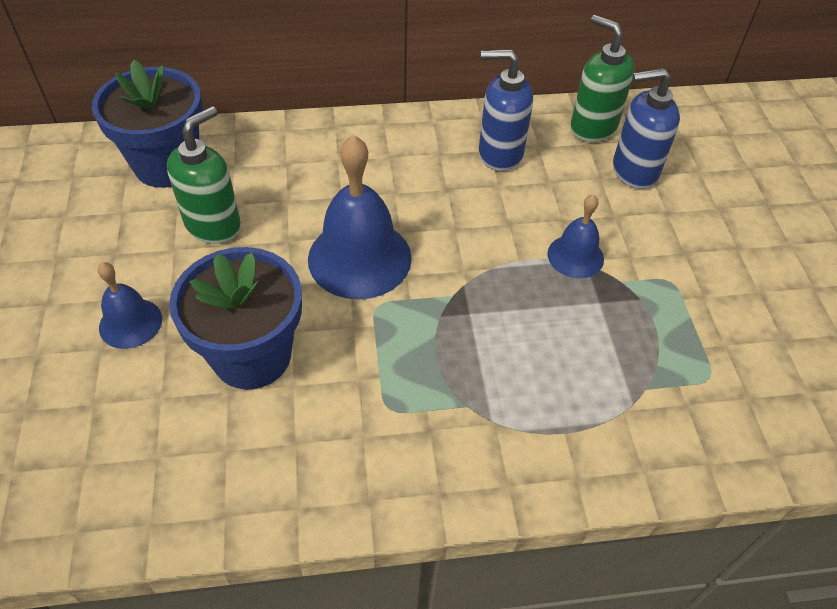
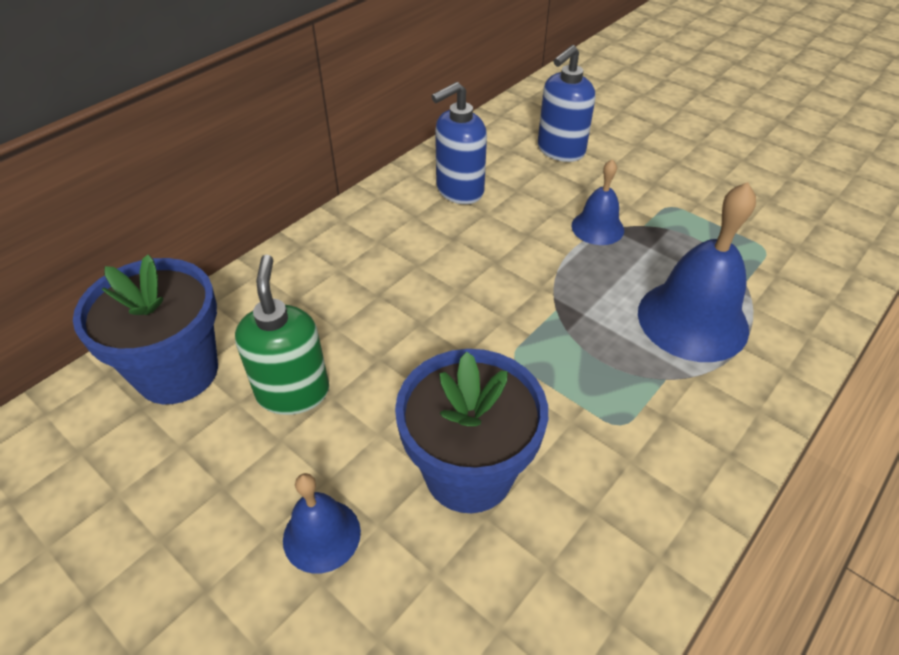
camera: 40 degrees left, 5 degrees down
blue bell [308,135,411,299] -> blue bell moved to [638,182,756,362]
green soap dispenser [571,15,634,142] -> none

